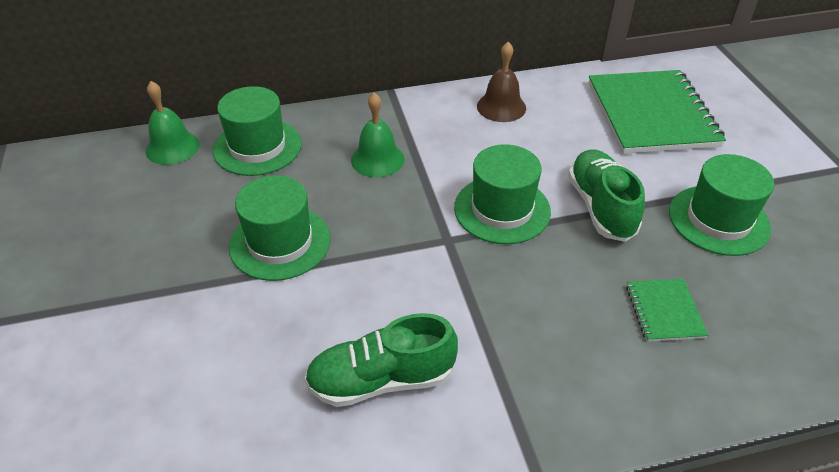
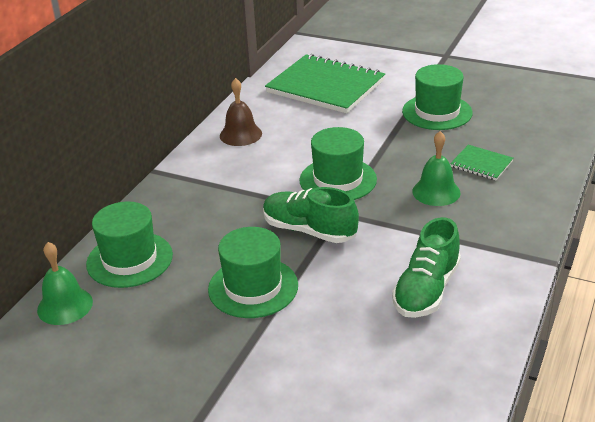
camera: 50 degrees left, 10 degrees down
green bell [351,93,405,177] -> green bell moved to [412,131,461,206]
green shoe [568,149,645,242] -> green shoe moved to [263,187,359,243]

